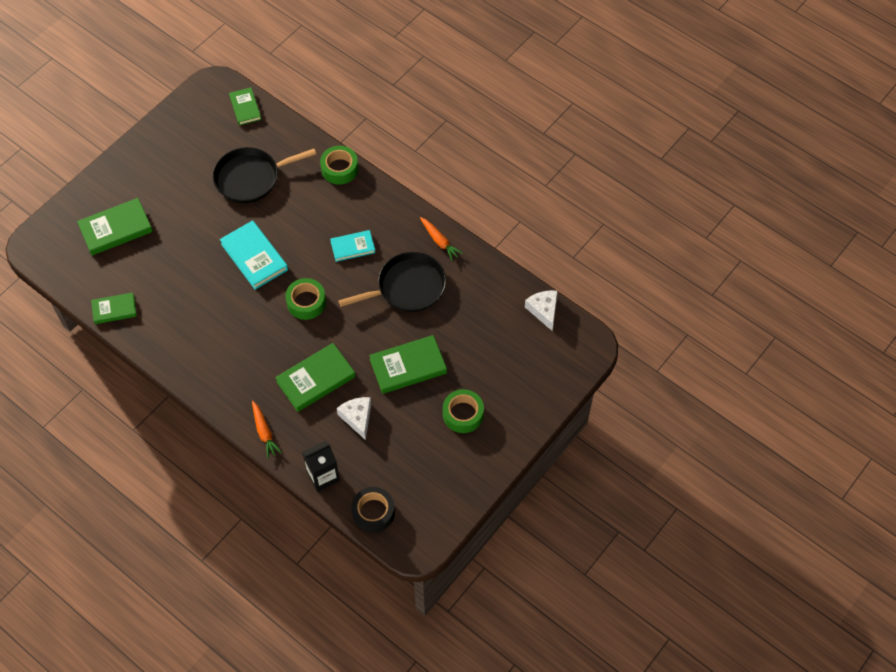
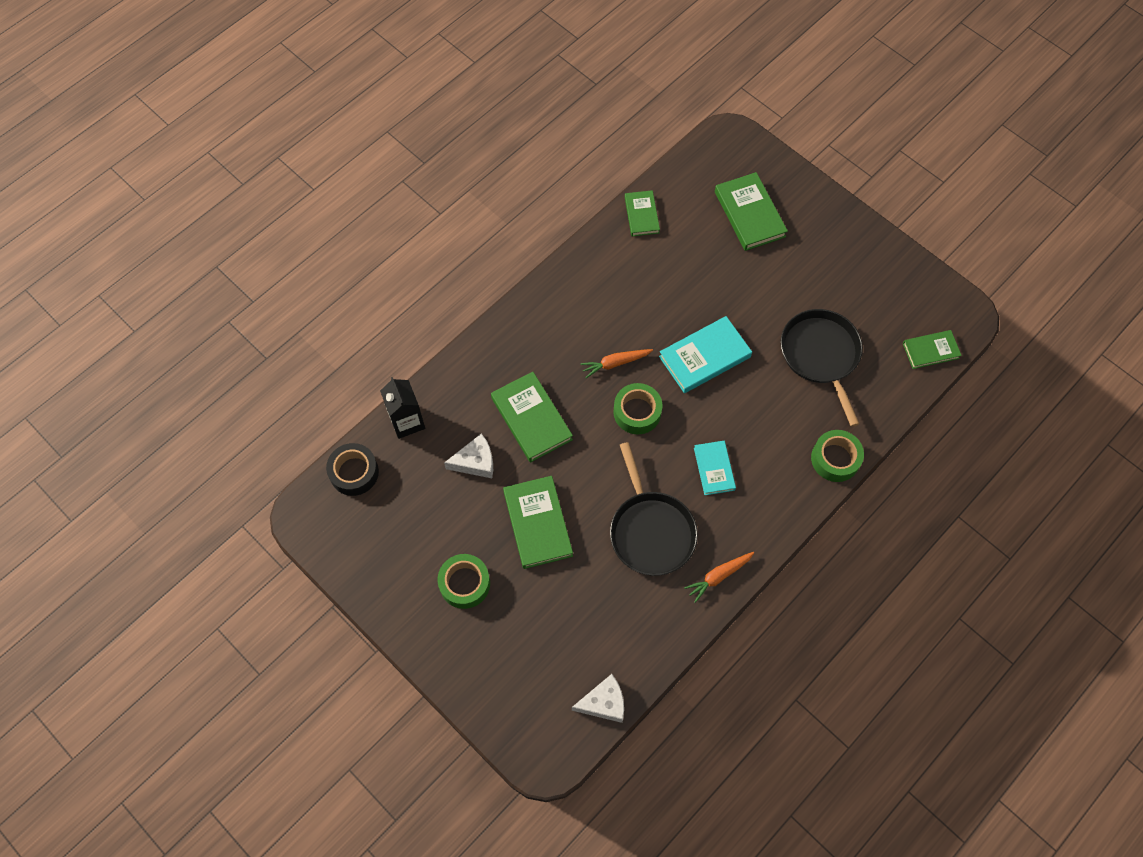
camera: 95 degrees right, 5 degrees up
orange carrot [252,401,282,458] -> orange carrot moved to [580,349,653,378]

